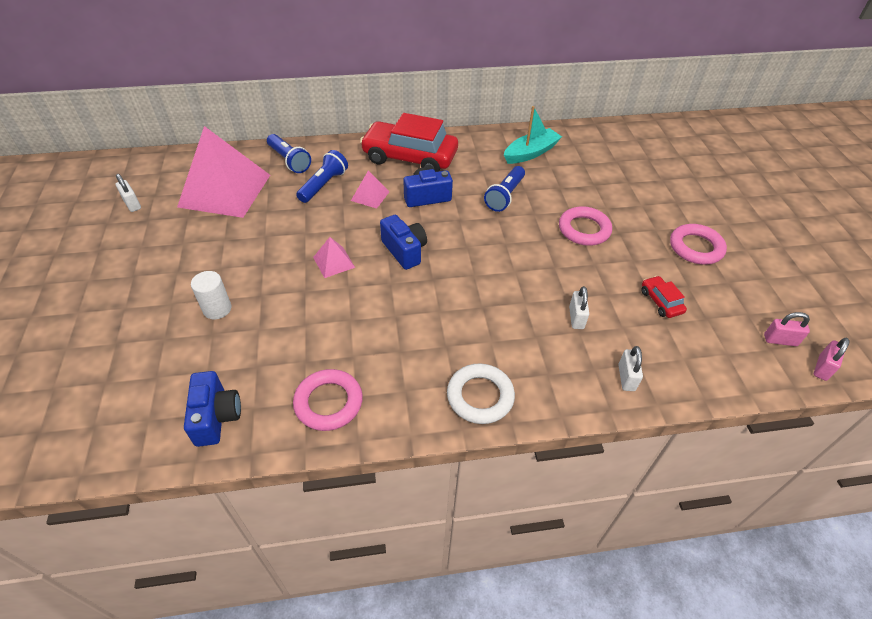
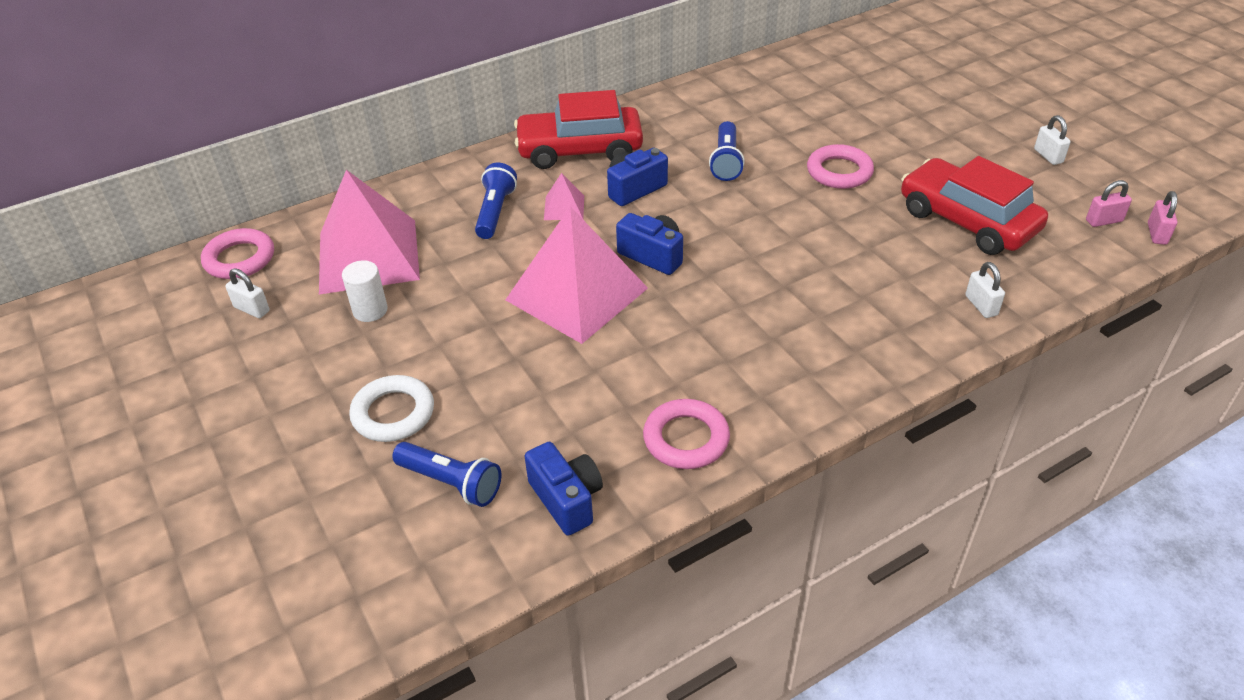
camera: 20 degrees left, 5 degrees down
white cylinder [191,271,231,319] -> white cylinder moved to [342,260,388,322]
blue flashlight [267,134,311,173] -> blue flashlight moved to [392,442,501,507]
pink pyramid [313,237,355,278] -> pink pyramid [505,206,648,344], size x2.36
white ring [447,363,515,424] -> white ring moved to [349,375,434,442]
turquoise boat [504,106,562,164] -> none
white padlock [569,286,589,329] -> white padlock moved to [1034,115,1071,165]
red car [641,276,687,318] -> red car [901,156,1048,255], size x2.34
pink ring [670,224,727,265] -> pink ring moved to [201,228,274,279]

